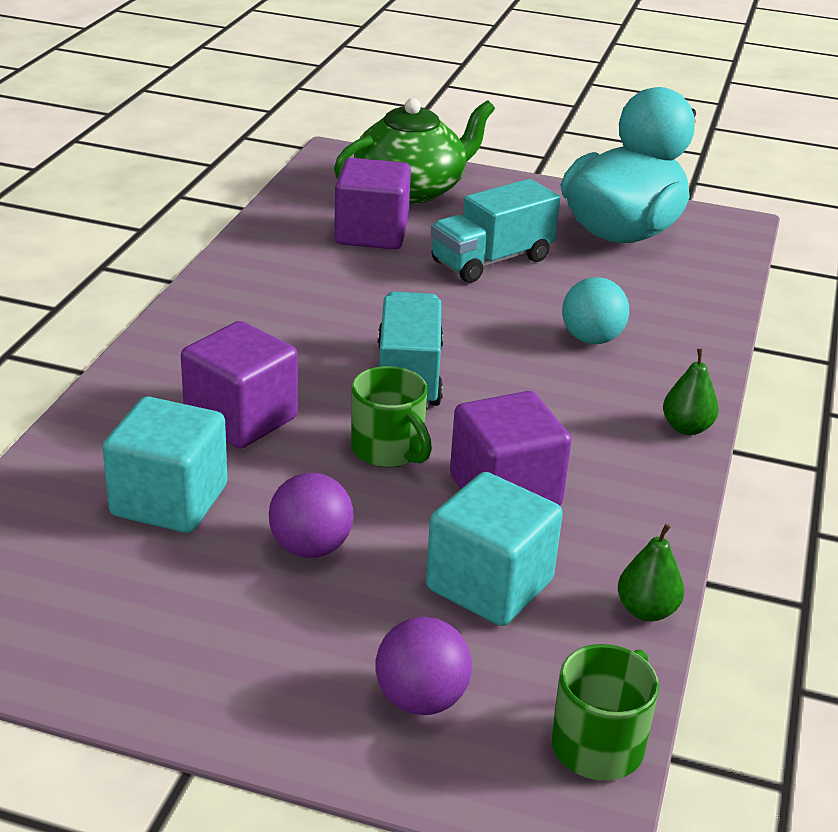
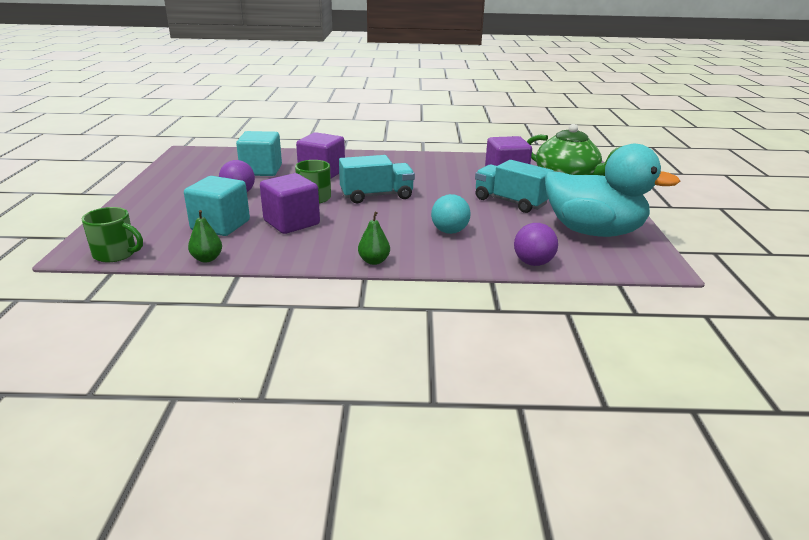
camera: 75 degrees right, 5 degrees down
purple ball [375,617,472,715] -> purple ball moved to [514,223,558,266]

